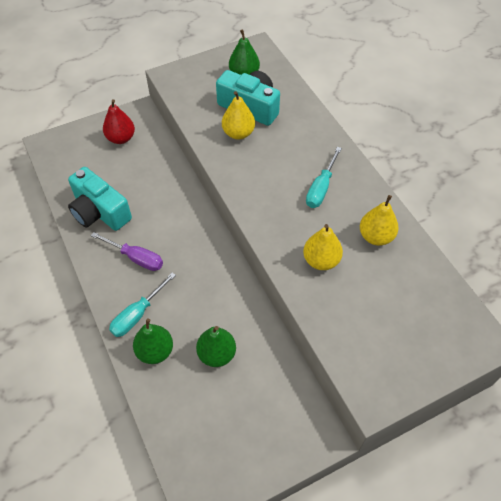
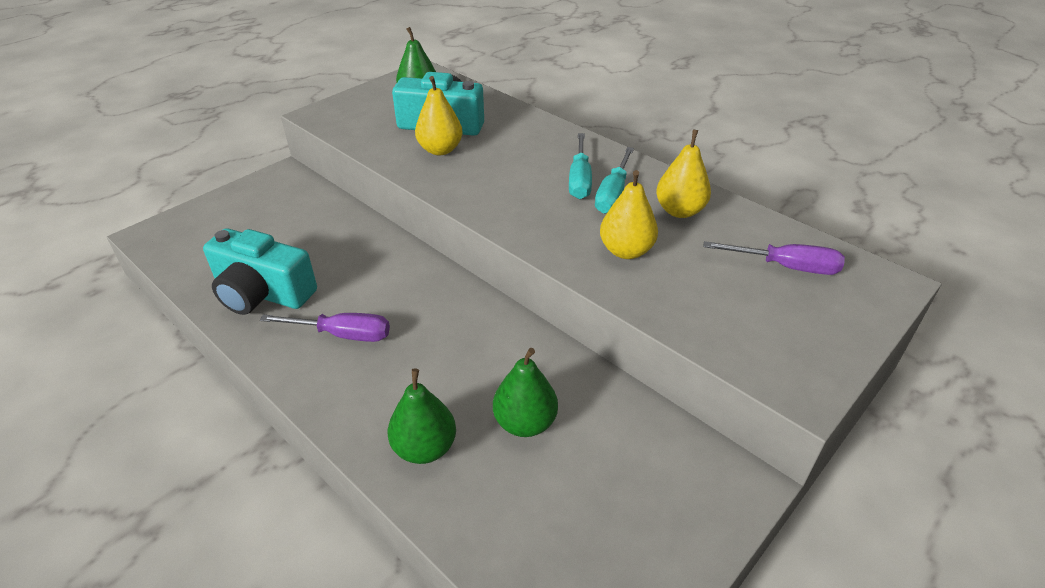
camera: 20 degrees left, 15 degrees down
red pear [103,99,135,144] -> none
turquoise screwdriver [109,273,176,337] -> turquoise screwdriver moved to [595,147,634,214]
none -> purple screwdriver [703,241,845,275]

